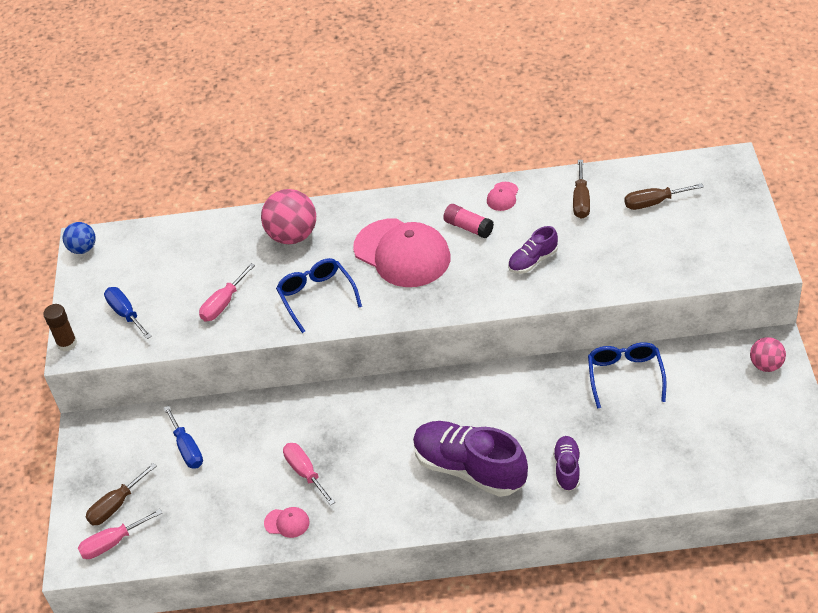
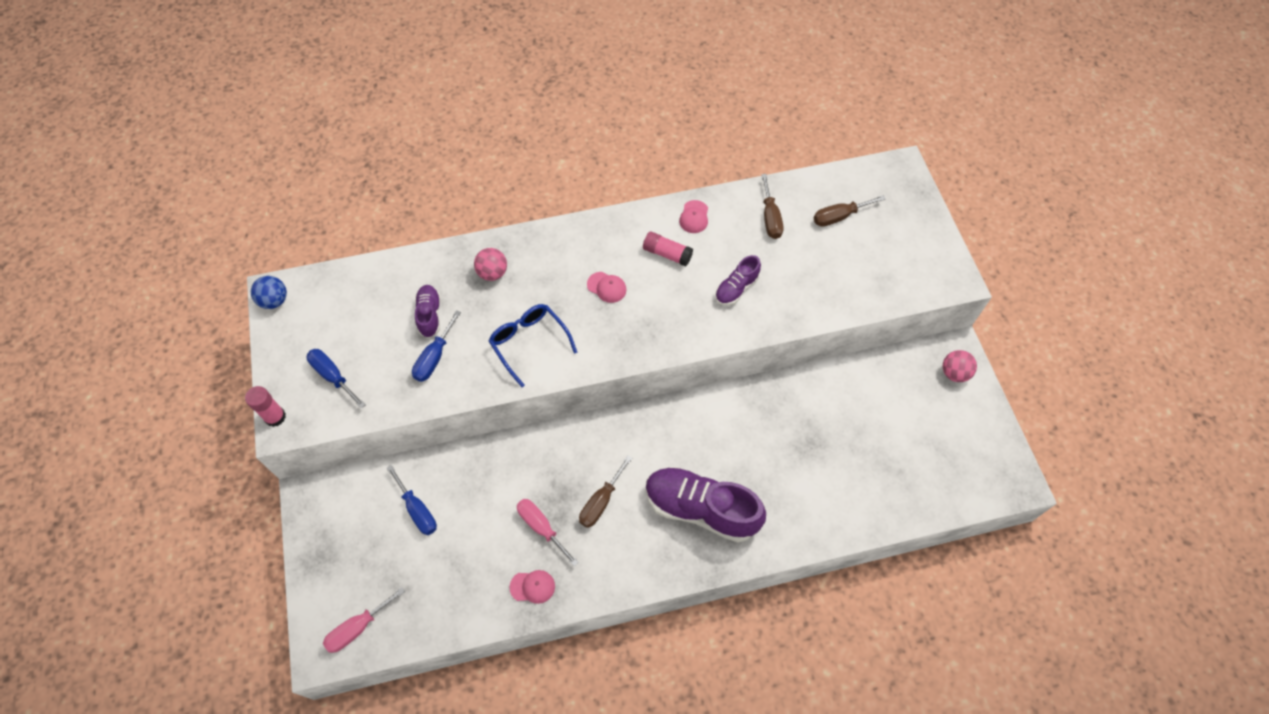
camera: 15 degrees left, 15 degrees up
brown glue stick [43,304,77,351] -> pink glue stick [245,386,286,427]
brown screwdriver [86,463,157,526] -> brown screwdriver moved to [579,455,632,528]
pink screwdriver [199,263,255,321] -> blue screwdriver [412,310,461,382]
pink ball [261,189,316,244] -> pink ball [474,248,507,281], size x0.59
pink cap [353,218,451,287] -> pink cap [587,272,626,303], size x0.40
purple shoe [553,436,580,491] -> purple shoe moved to [415,285,441,338]
blue glasses [588,342,667,409] -> none

